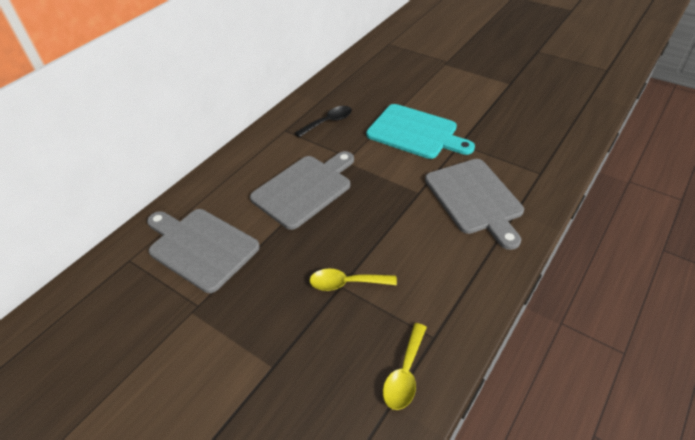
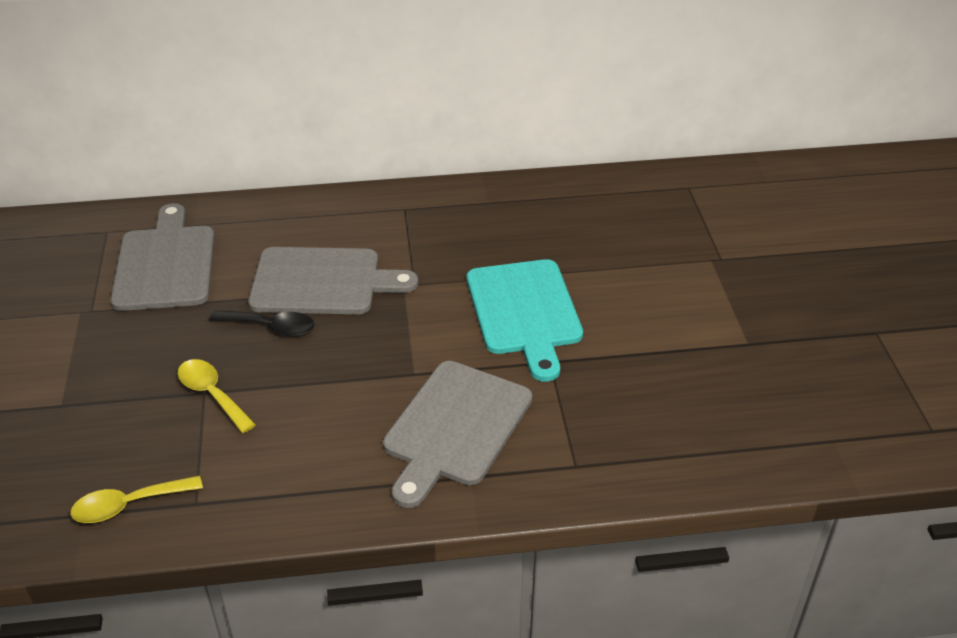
camera: 45 degrees right, 5 degrees down
black spoon [295,106,352,137] -> black spoon moved to [209,310,315,336]

